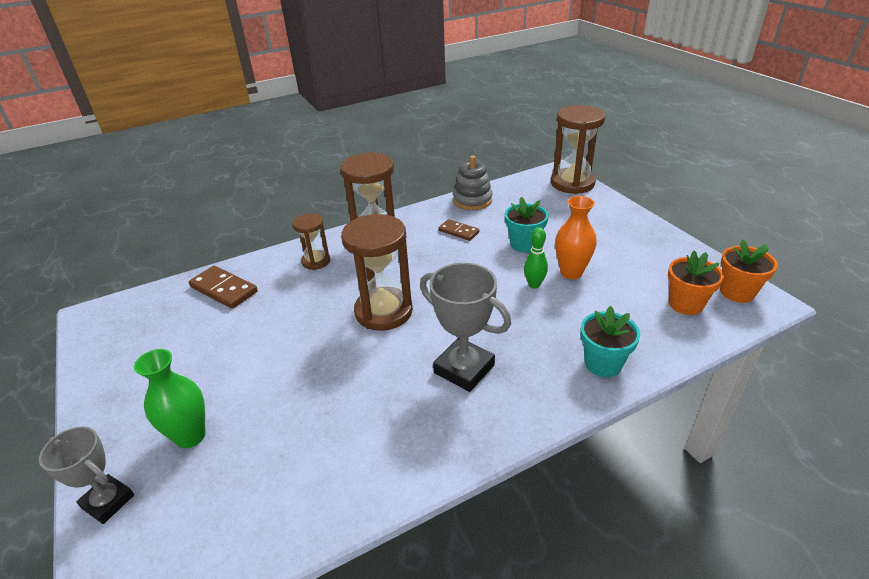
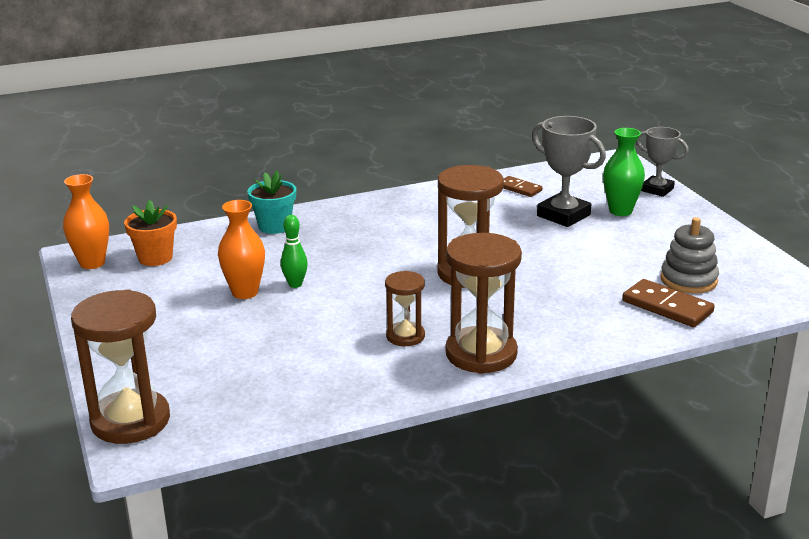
camera: 175 degrees left, 10 degrees down
brown hourglass [292,213,330,270] -> brown hourglass moved to [385,271,425,346]
grey trophy [420,263,511,392] -> grey trophy moved to [532,116,606,227]
brown domino [439,219,479,241] -> brown domino moved to [503,176,543,197]
grey stacking toy [453,155,492,210] -> grey stacking toy moved to [660,217,719,294]
turquoise flower pot [505,197,549,253] -> none
orange flower pot [720,239,778,303] -> orange vase [63,174,109,269]

